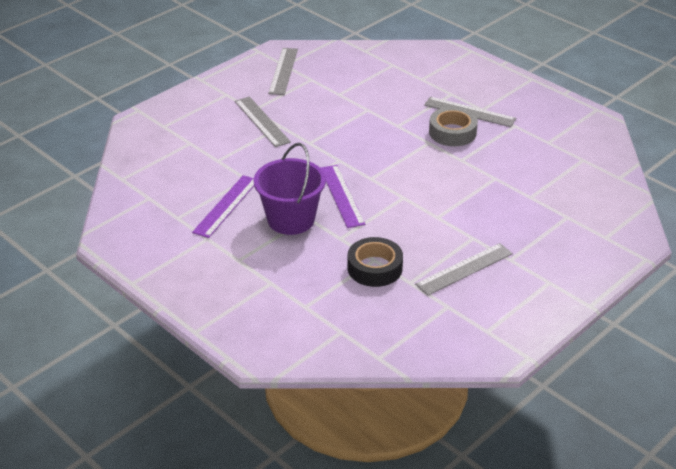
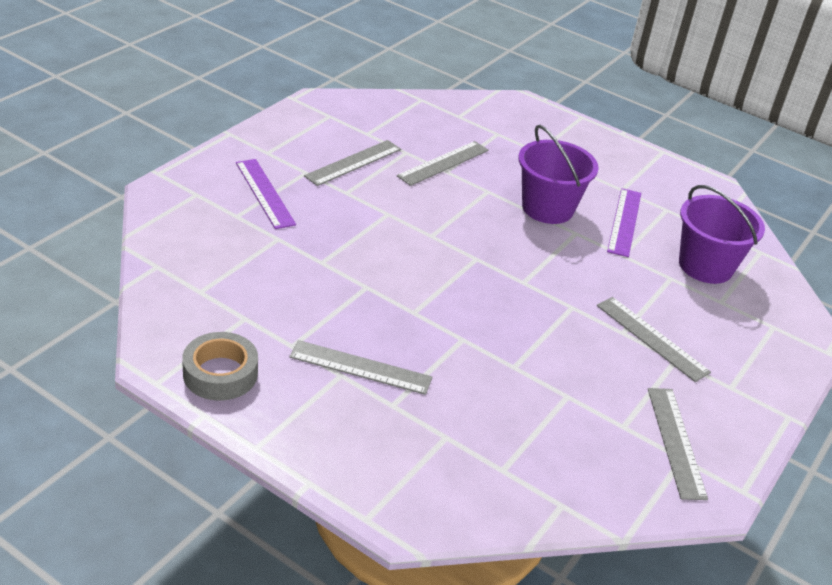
camera: 165 degrees right, 0 degrees up
purple ruler [320,165,365,228] -> purple ruler moved to [236,159,296,229]
black tape [347,237,403,287] -> grey ruler [397,141,489,186]
grey tape [429,107,478,146] -> grey tape moved to [182,332,258,401]
none -> purple bucket [679,185,765,284]

